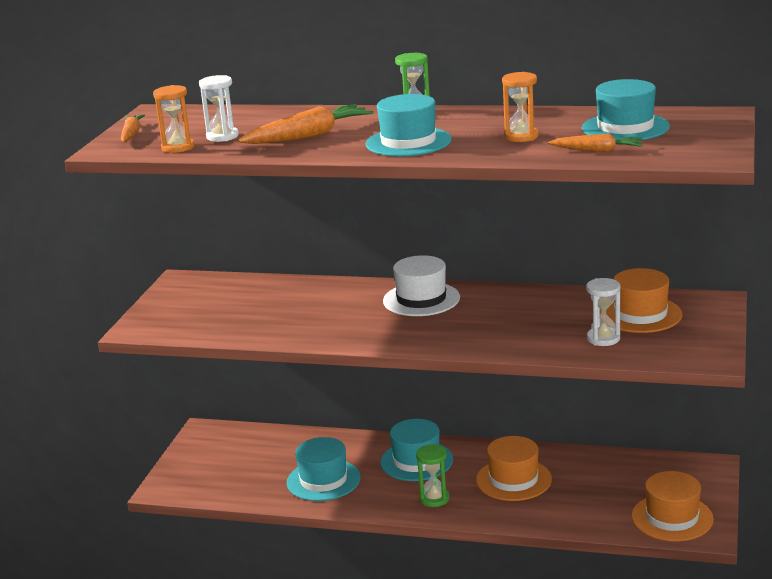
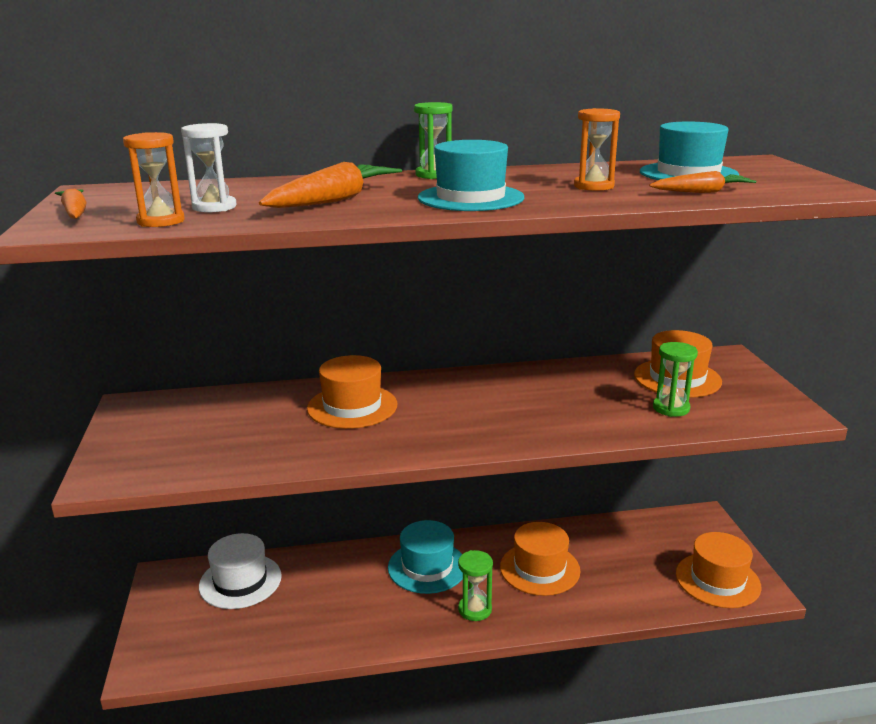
camera: 25 degrees left, 0 degrees up
turquoise hat [287,437,361,501] -> none
white hat [383,255,460,316] -> white hat moved to [199,533,282,609]
white hourglass [586,278,620,346] -> green hourglass [653,342,698,417]
none -> orange hat [307,355,397,429]

